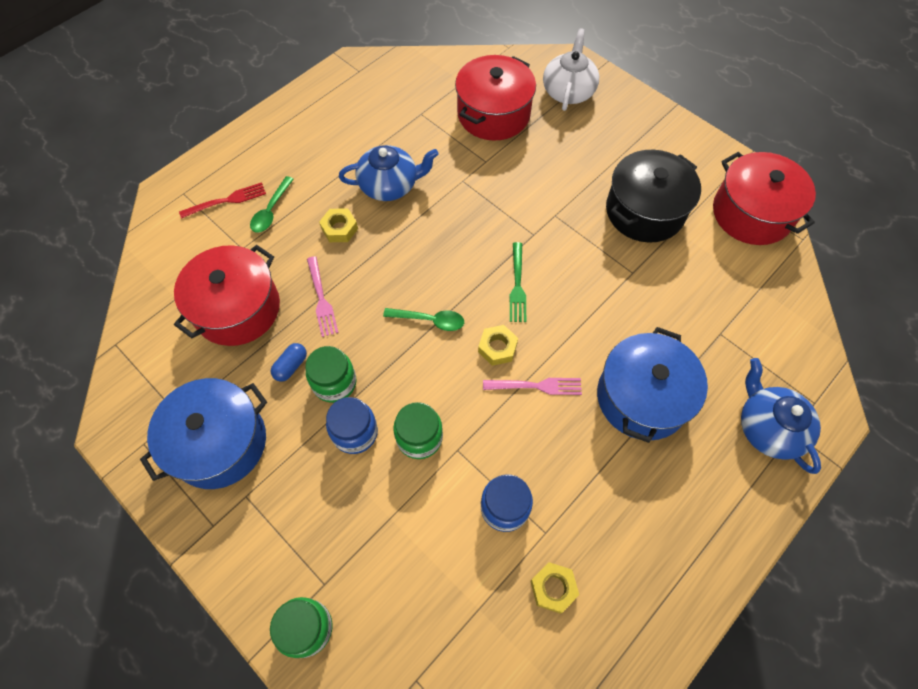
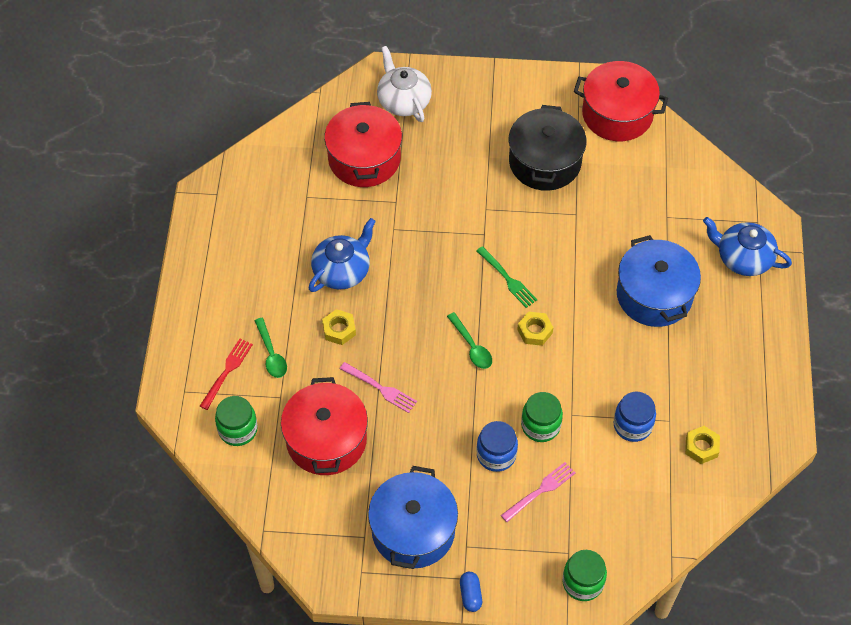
camera: 40 degrees left, 5 degrees down
blue capsule [271,343,307,382] -> blue capsule moved to [460,572,482,612]
green jar [305,346,356,403] -> green jar moved to [215,396,258,446]
green spoon [383,308,464,331] -> green spoon turned 90 degrees clockwise [447,312,492,369]
pink fork [483,378,582,395] -> pink fork moved to [501,462,576,522]

